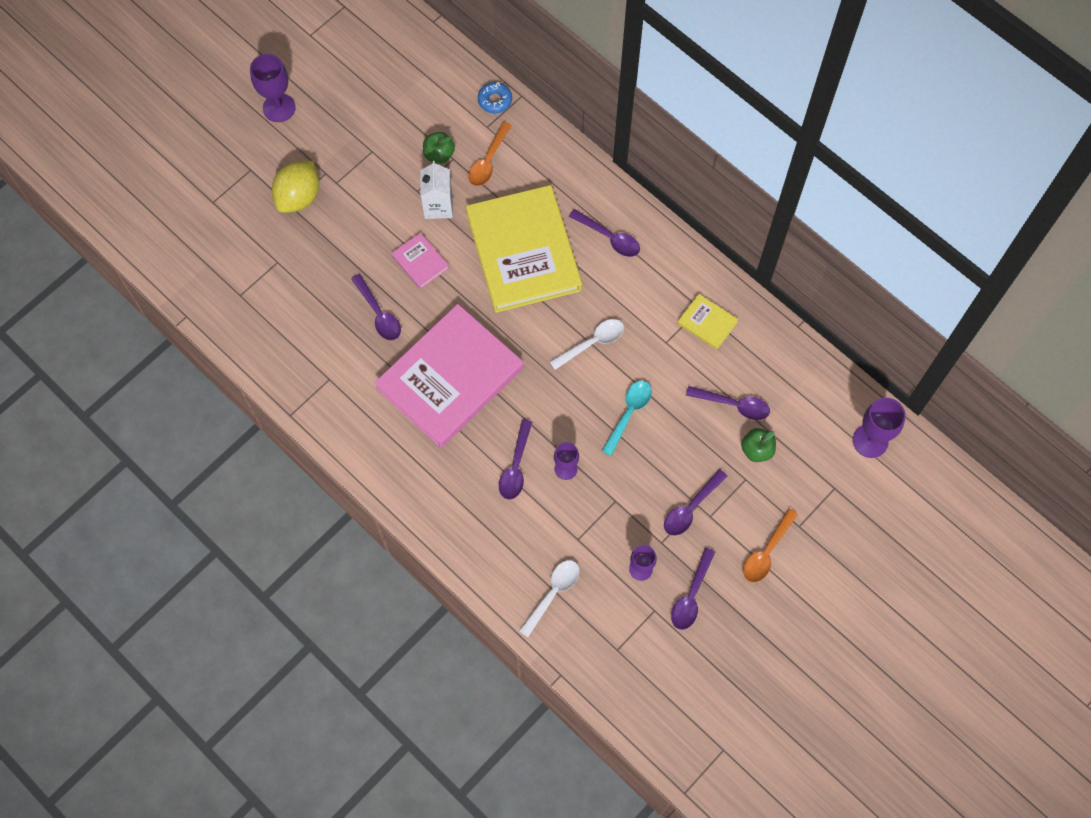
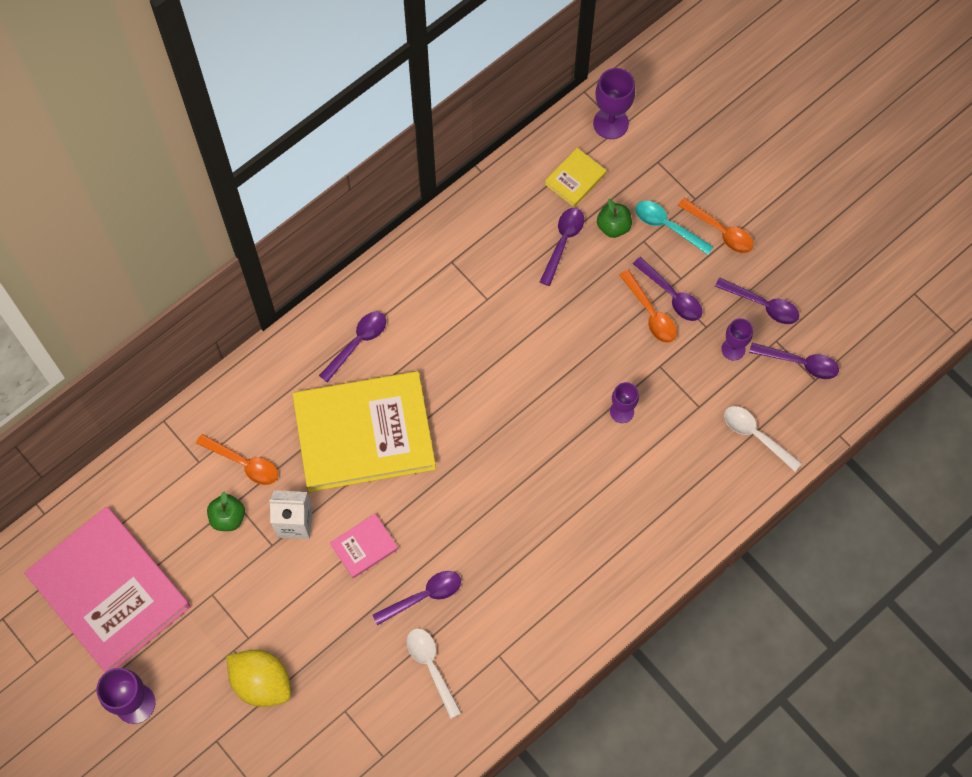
camera: 85 degrees left, 0 degrees up
pink book [374,304,523,448] -> pink book moved to [24,507,190,672]
blue donut [478,82,512,113] -> none
purple spoon [499,419,532,499] -> purple spoon moved to [749,343,839,379]
white spoon [549,319,624,370] -> white spoon moved to [407,628,461,719]
turquoise spoon [602,381,652,456] -> turquoise spoon moved to [635,201,714,255]
yellow book [677,294,738,350] -> yellow book moved to [545,148,606,207]
none -> orange spoon [620,270,677,343]

